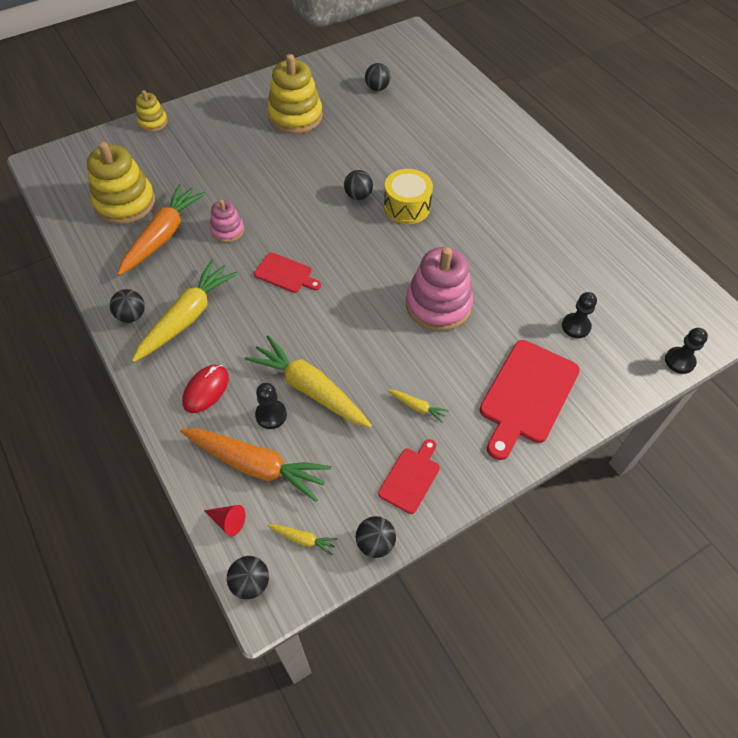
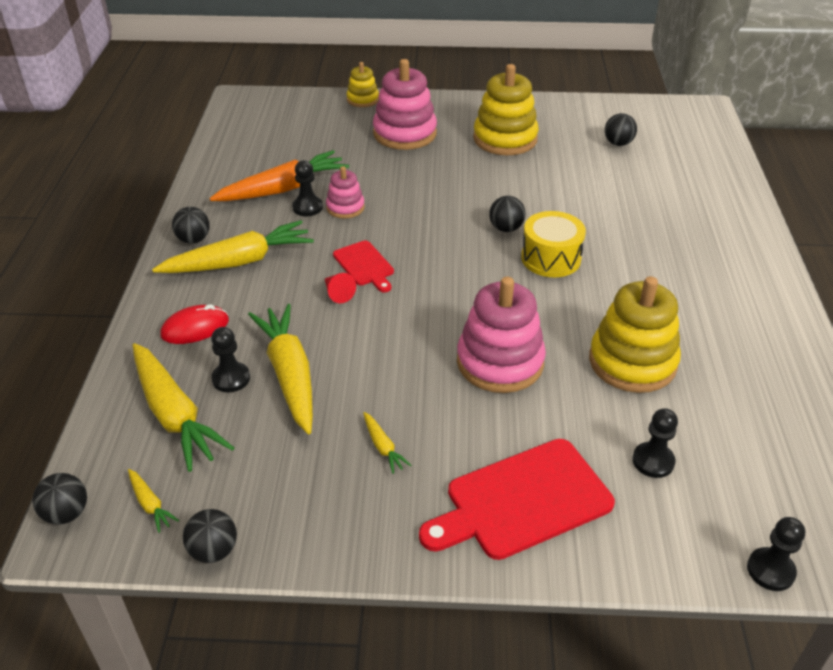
camera: 35 degrees right, 15 degrees down
yellow stacking toy [87,141,155,224] -> yellow stacking toy moved to [589,276,681,393]
orange carrot [180,428,332,502] -> yellow carrot [133,343,234,472]
red cone [204,505,246,536] -> red cone moved to [325,273,356,303]
red cutting board [378,439,440,514] -> none
none -> black pawn [292,160,323,216]
none -> pink stacking toy [373,59,437,150]

